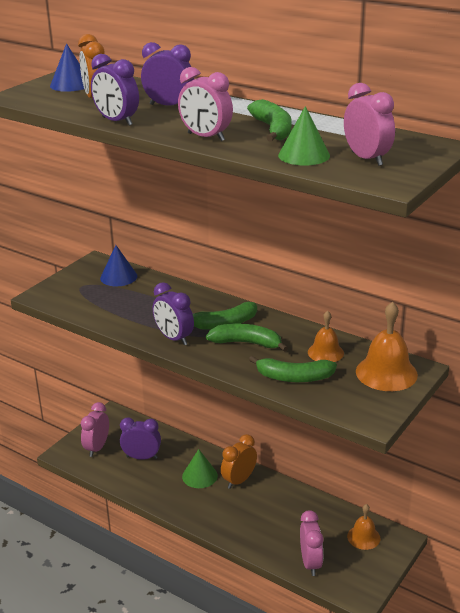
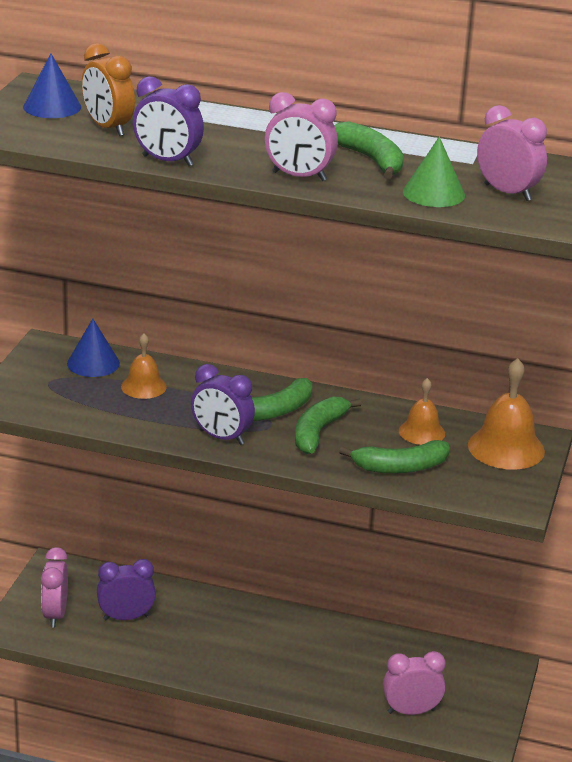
camera: 20 degrees left, 0 degrees up
purple clock [141,42,194,106] -> none
green cone [182,449,218,488] -> none
green banana [206,323,288,352] -> green banana turned 60 degrees counterclockwise [295,397,362,454]
orange clock [221,434,257,489] -> none
pink clock [300,510,323,576] -> pink clock turned 75 degrees counterclockwise [383,651,446,715]
orange bell [347,504,380,550] -> orange bell moved to [121,333,167,399]

